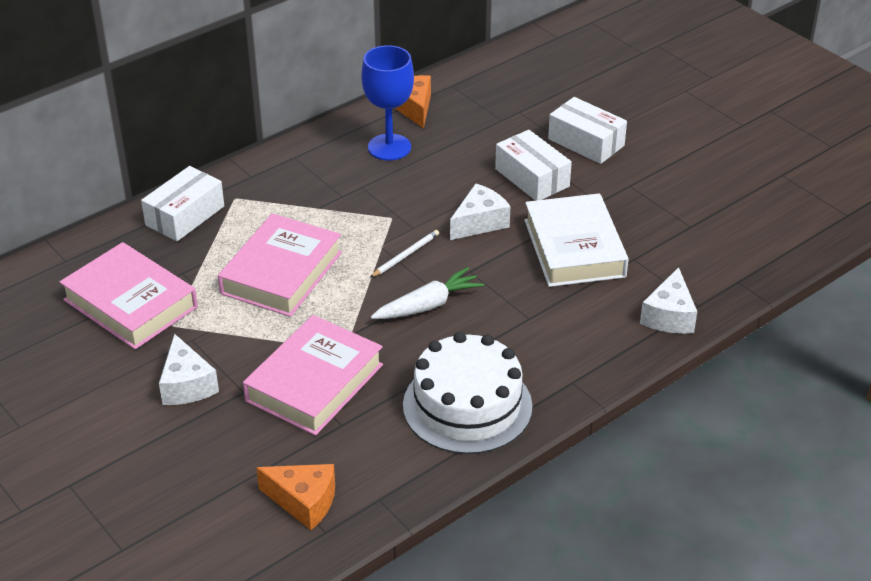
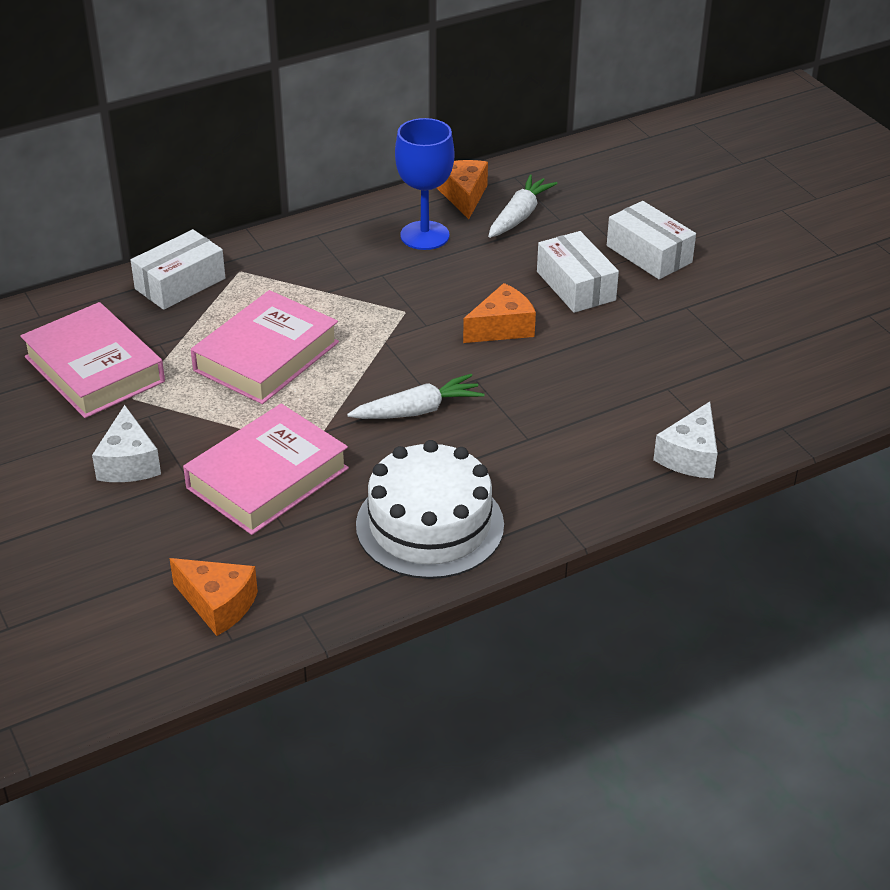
camera: 10 degrees right, 0 degrees up
white pencil [370,230,439,277] -> none
white cheese [450,183,511,240] -> orange cheese [463,283,536,343]
white book [524,193,629,287] -> none
none -> white carrot [488,175,558,238]

